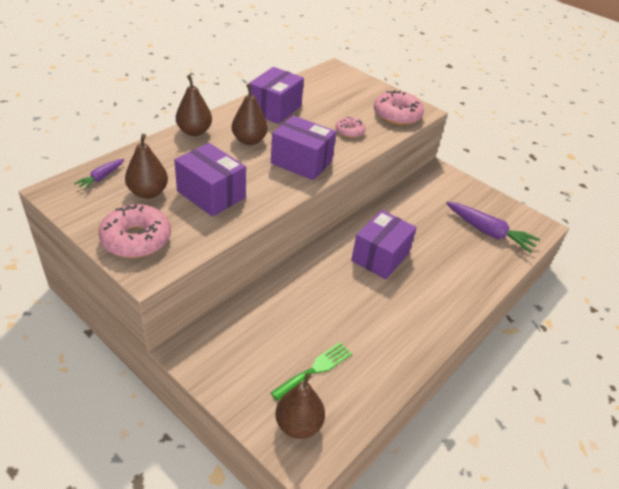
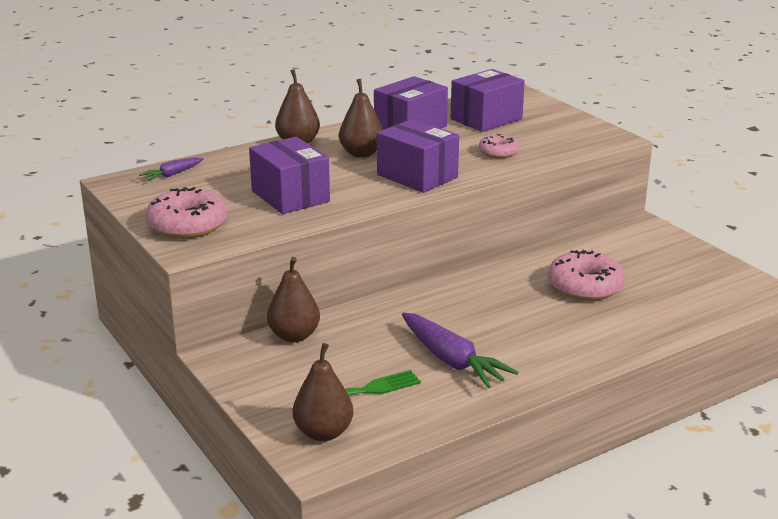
camera: 20 degrees right, 15 degrees down
brown pear [125,134,168,199] -> brown pear moved to [267,257,320,342]
purple box [351,210,417,279] -> purple box moved to [451,69,525,132]
pink donut [374,90,424,125] -> pink donut moved to [548,250,625,301]
purple carrot [446,202,540,253] -> purple carrot moved to [402,313,518,388]

